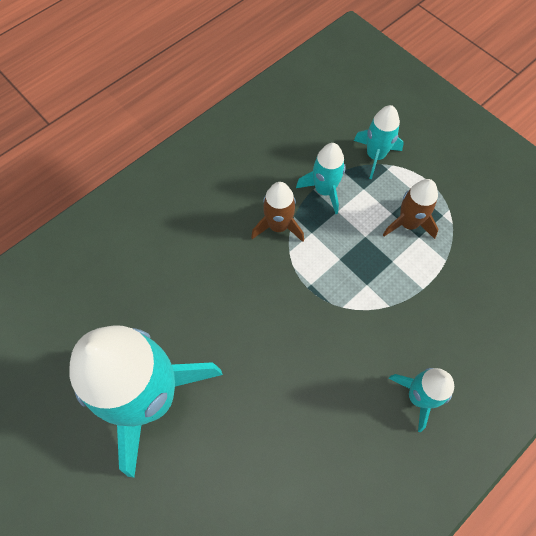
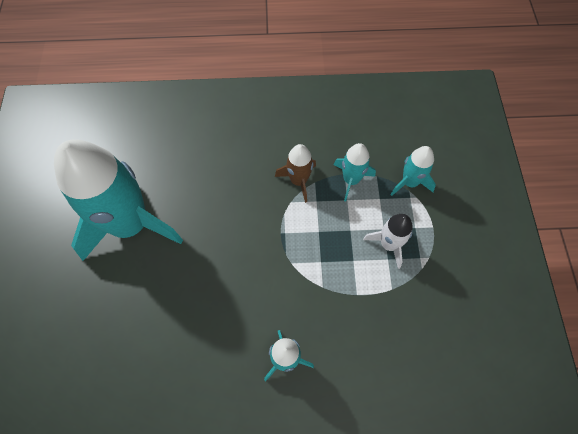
camera: 40 degrees right, 0 degrees up
brown rocket [383,179,439,239] -> white rocket [363,214,413,269]

